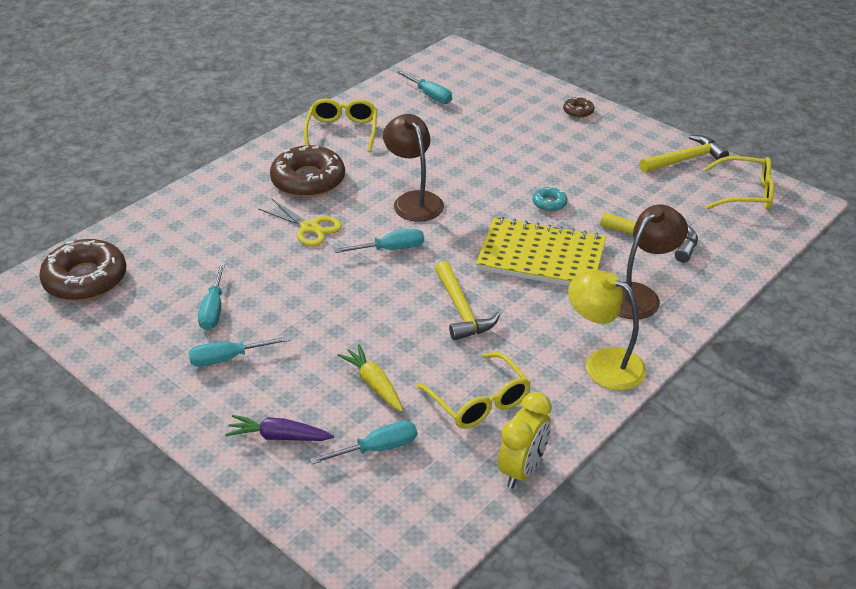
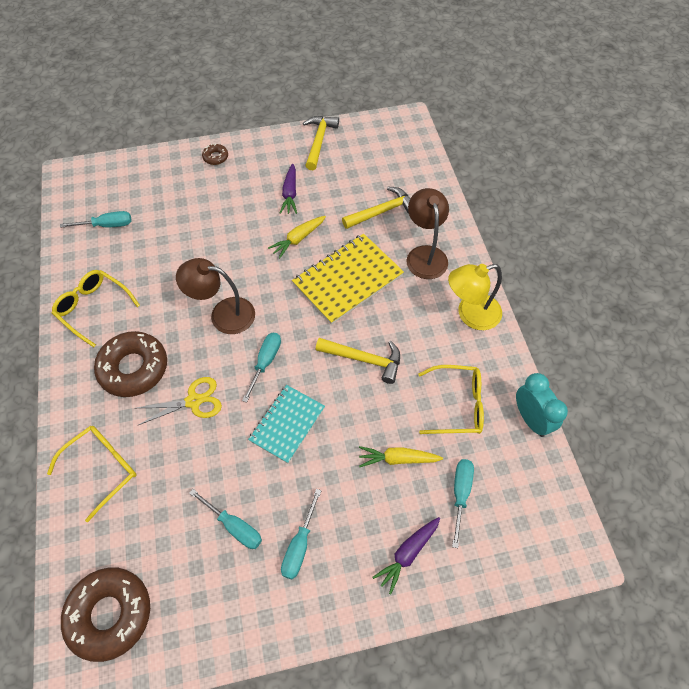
camera: 55 degrees left, 20 degrees up
yellow clock [498,392,551,488] -> turquoise clock [516,373,568,437]
turquoise donut [533,186,567,212] -> yellow carrot [268,216,326,259]
yellow glasses [704,156,774,210] -> yellow glasses moved to [47,426,136,522]
none -> turquoise notebook [248,385,325,463]
none -> purple carrot [280,164,297,214]

